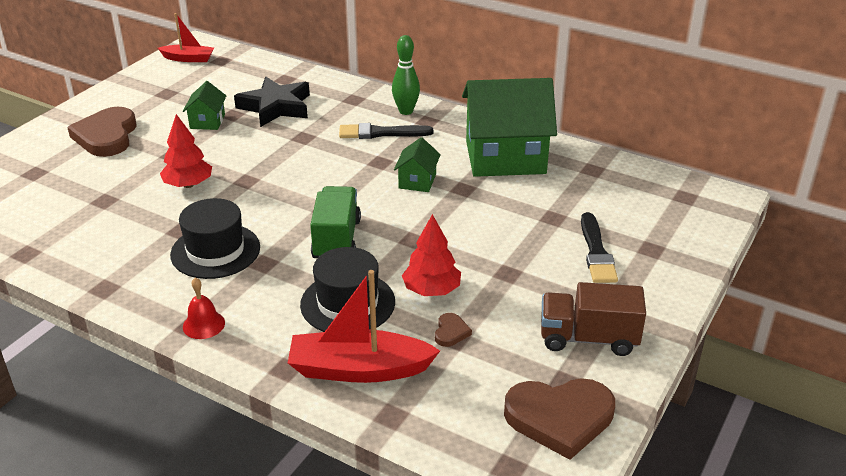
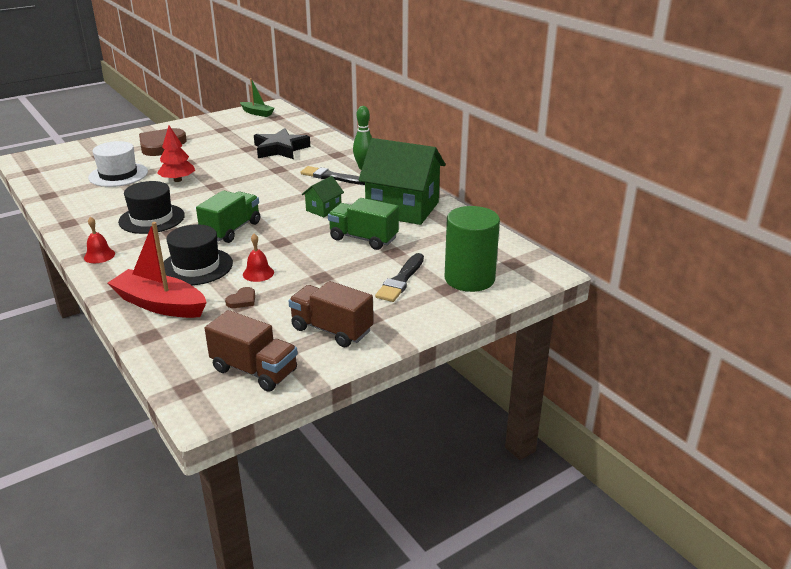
camera: 25 degrees right, 5 degrees down
red boat [158,13,214,62] -> green boat [240,78,275,117]
green house [183,81,226,130] -> none
red tree [402,214,461,296] -> red bell [243,234,274,282]
brown heart [504,378,615,460] -> brown truck [205,310,298,392]
none -> white hat [88,141,148,187]
none -> green truck [328,198,399,250]
none -> green cylinder [445,206,500,292]

